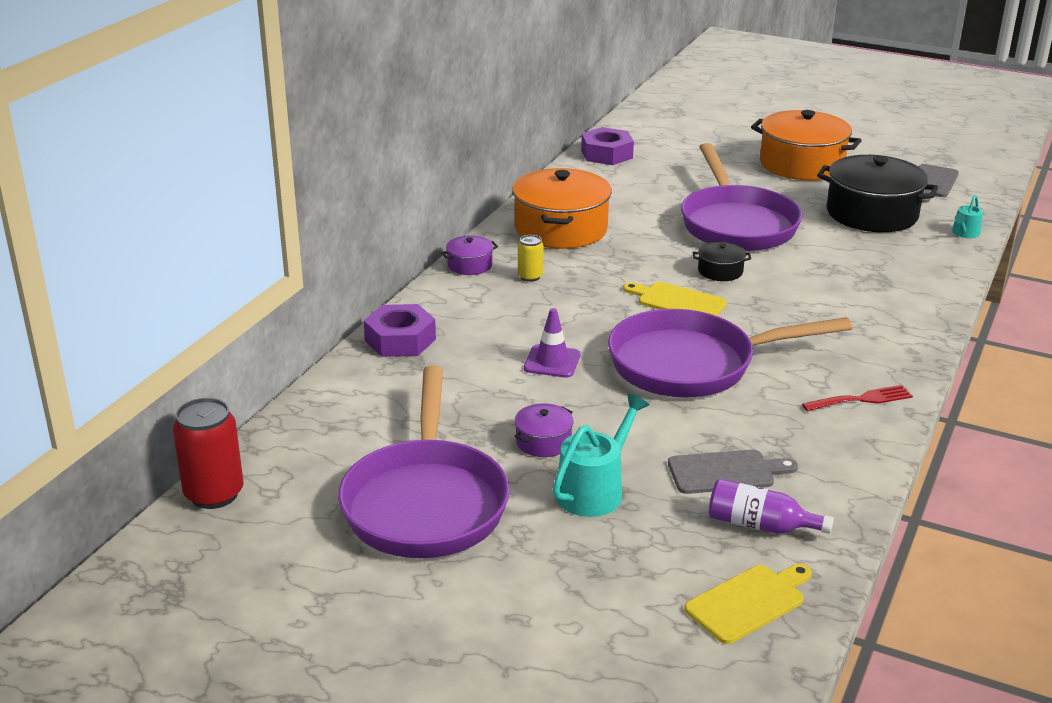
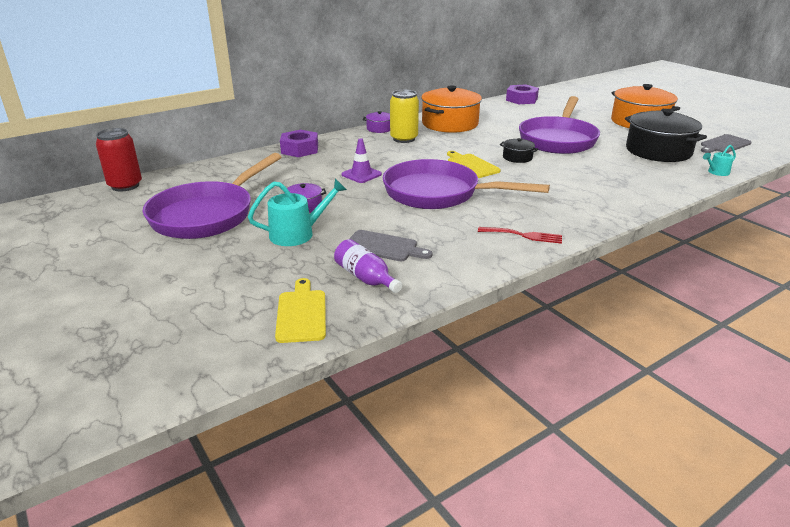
camera: 30 degrees right, 0 degrees up
yellow can [518,235,543,282] -> yellow can [390,90,419,143], size x1.83
yellow cutting board [684,564,812,644] -> yellow cutting board turned 90 degrees counterclockwise [275,278,326,343]

